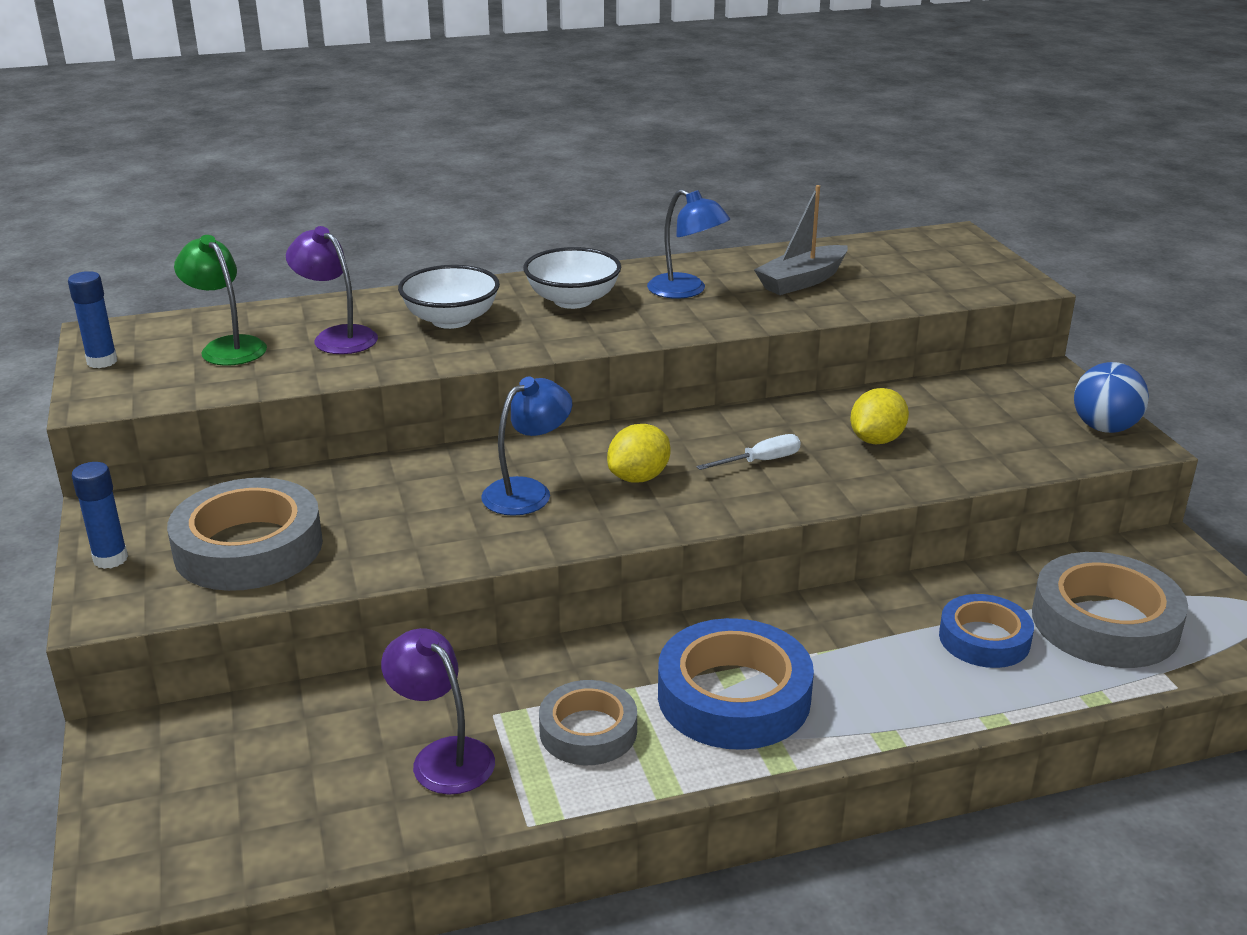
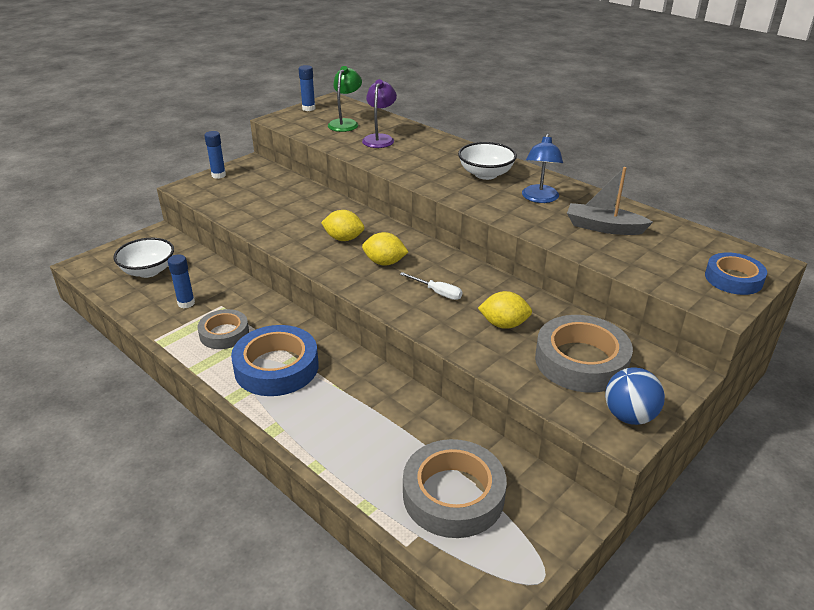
camera: 60 degrees right, 5 degrees up
grey tape [167,478,323,591] -> grey tape moved to [535,315,633,392]
purple lamp [381,628,495,795] -> blue glue stick [168,254,195,308]
white bowl [398,265,500,329] -> white bowl moved to [113,238,174,278]
blue lamp [481,376,572,516] -> yellow lemon [321,210,364,241]
blue tape [939,594,1034,668] -> blue tape moved to [705,252,767,295]

